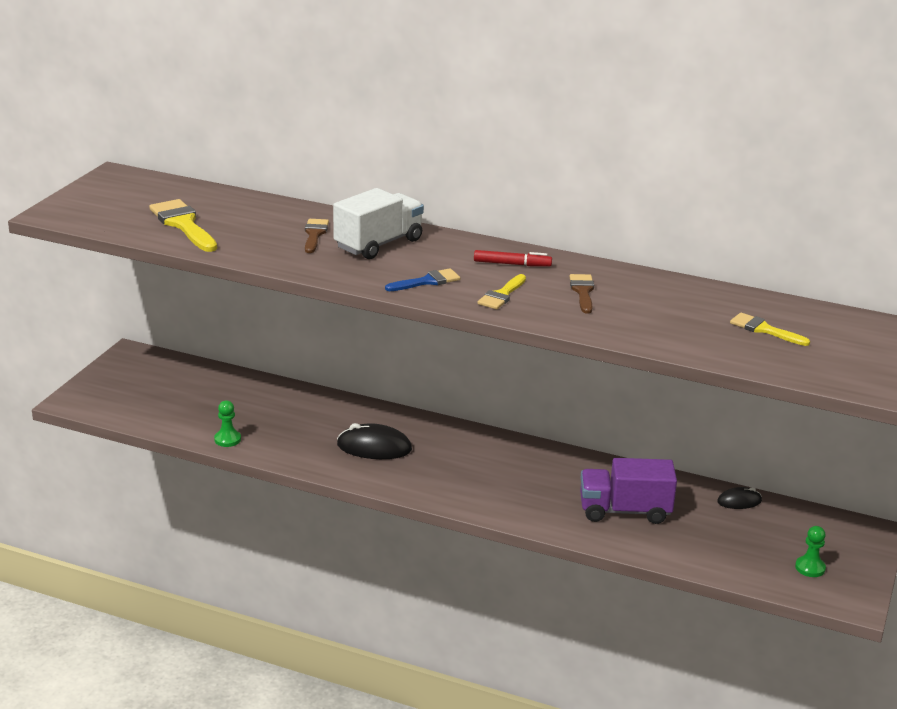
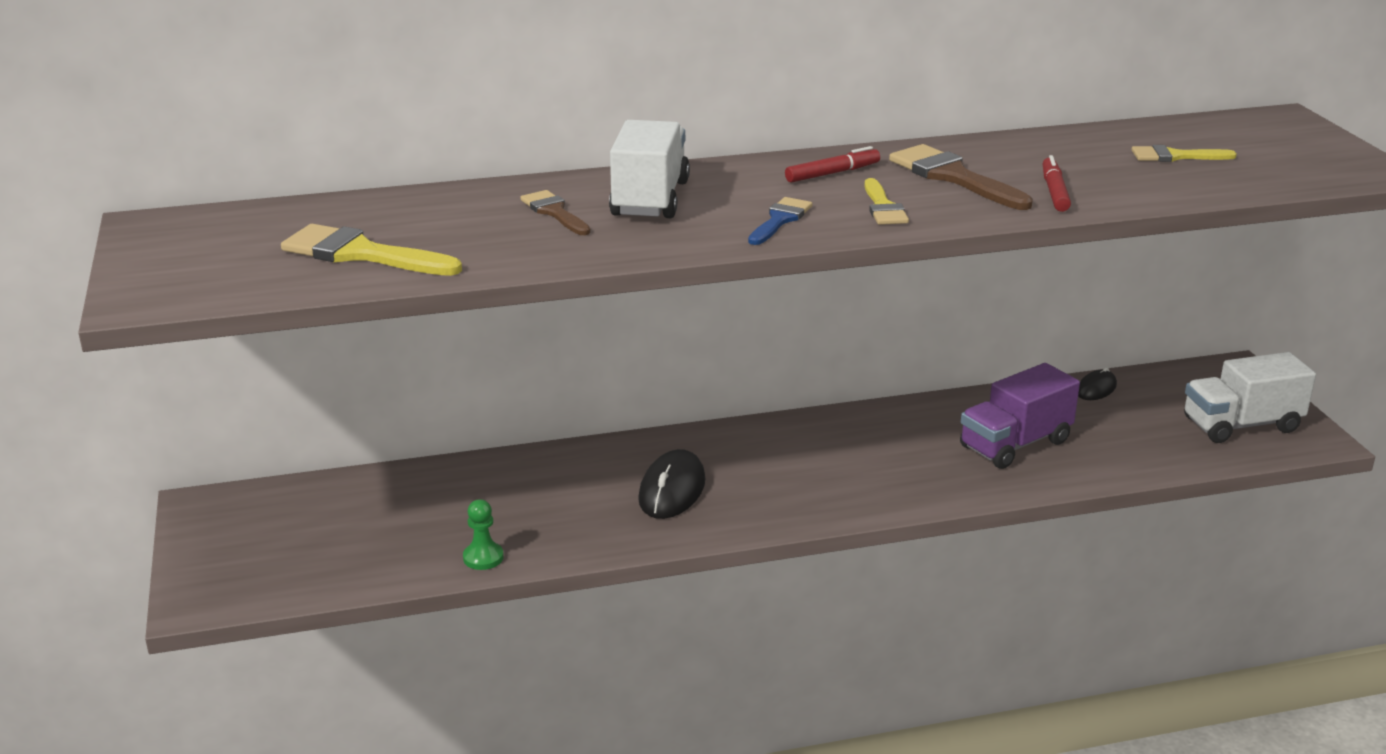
camera: 35 degrees left, 0 degrees up
black mouse [337,423,412,459] -> black mouse turned 45 degrees counterclockwise [638,449,705,519]
brown brush [569,274,594,314] -> brown brush [889,144,1033,210], size x1.64
green pawn [795,526,826,577] -> white truck [1184,352,1316,443]
none -> red marker [1043,155,1071,212]

